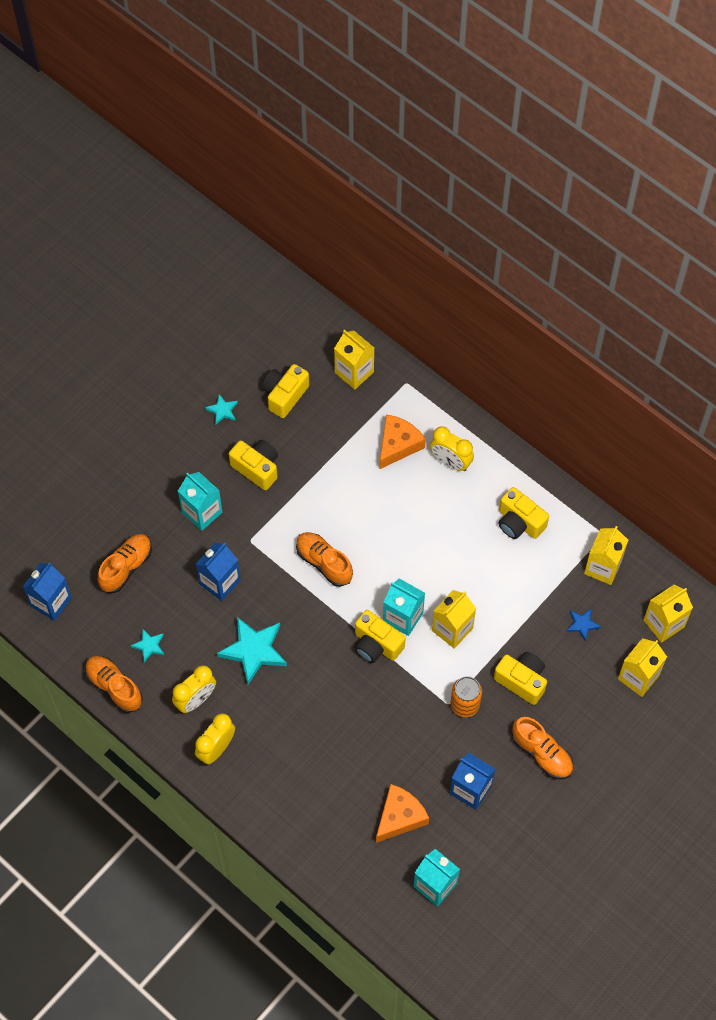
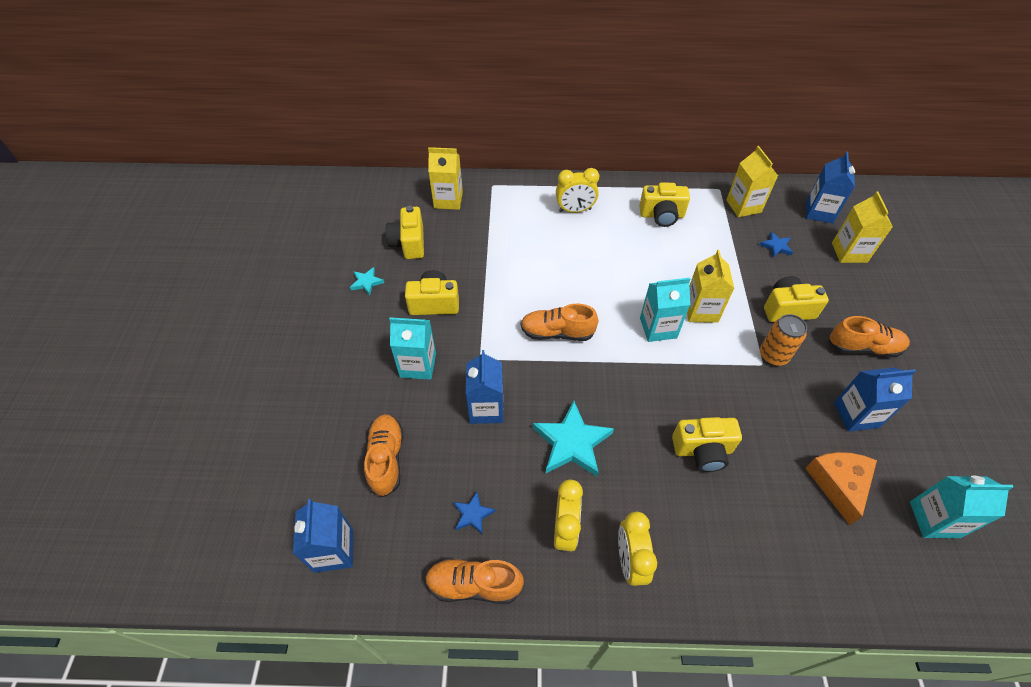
camera: 40 degrees left, 10 degrees down
turquoise star [130,629,164,662] -> blue star [453,491,496,534]
yellow camera [354,610,405,663] -> yellow camera moved to [672,417,742,472]
orange cheese [380,414,426,469] -> none
yellow carton [644,585,693,643] -> blue carton [806,152,855,223]

